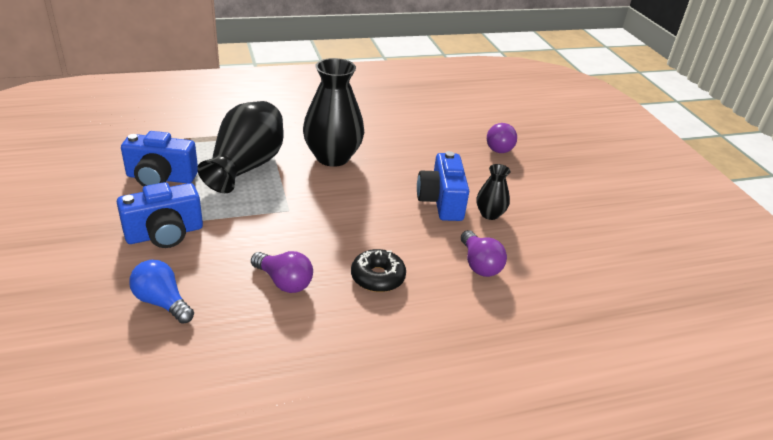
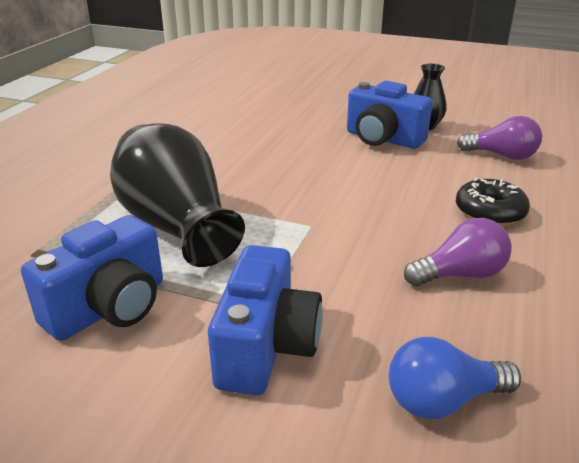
camera: 50 degrees left, 5 degrees down
black vase [303,58,364,167] -> none
purple light bulb [487,123,517,153] -> none

